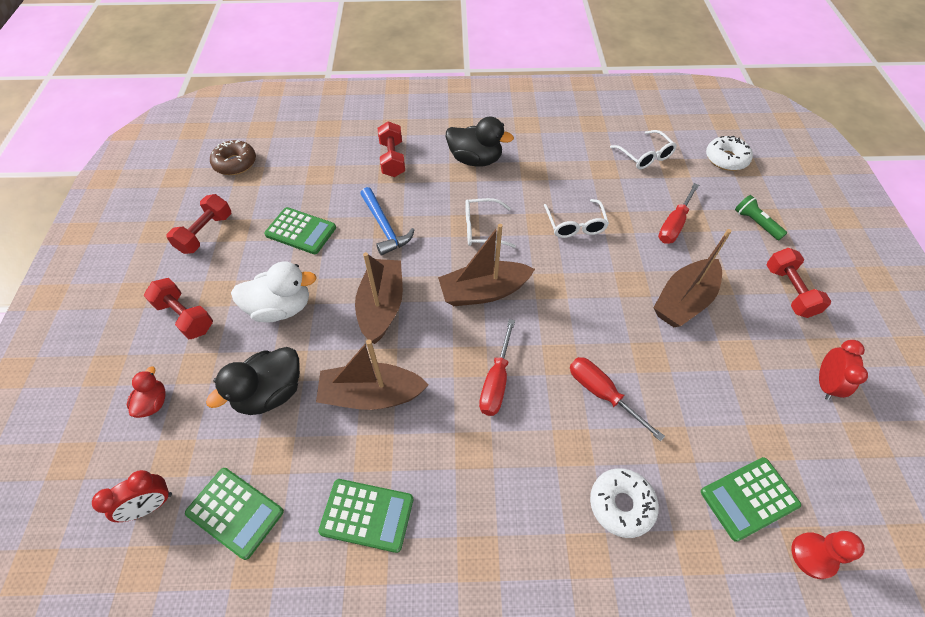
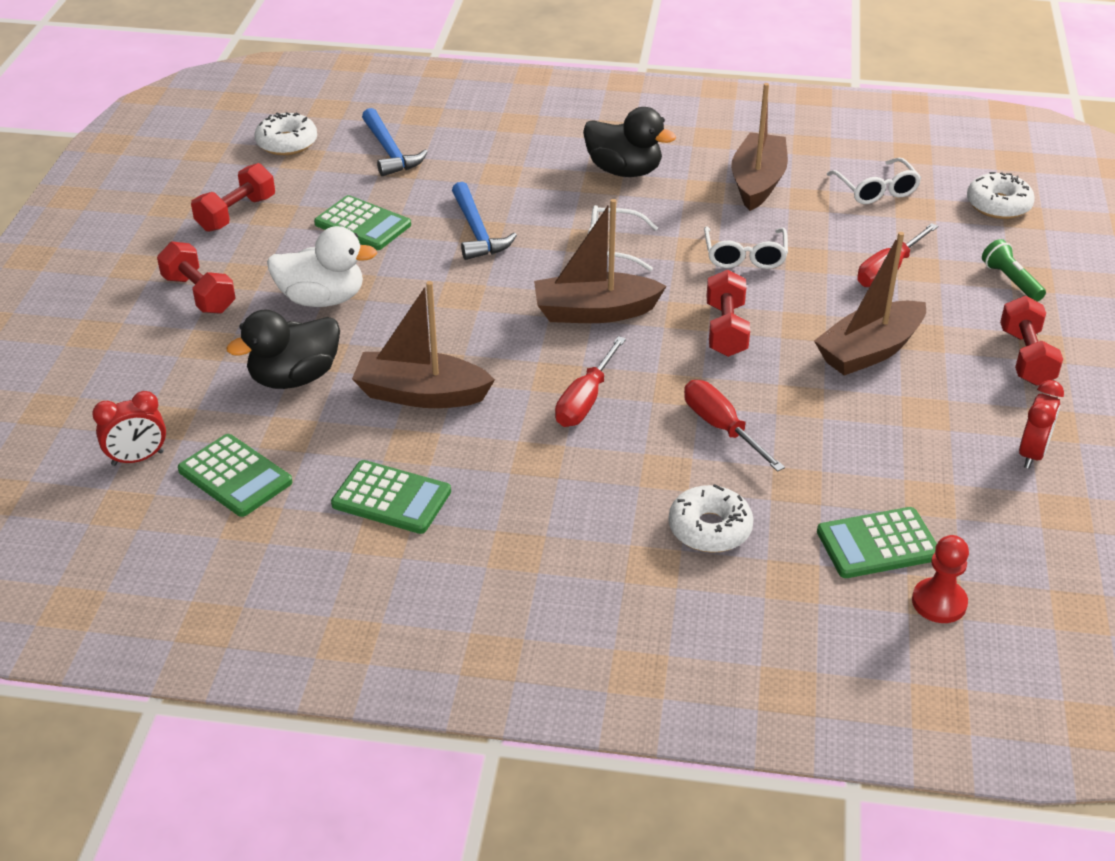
camera: 10 degrees right, 15 degrees down
red duck [127,366,166,418] -> none
brown donut [210,140,256,175] -> white donut [255,112,317,155]
brown boat [355,252,403,344] -> brown boat moved to [731,83,788,211]
red dumbbell [378,121,405,177] -> red dumbbell moved to [706,270,750,357]
none -> blue hammer [362,108,428,176]

